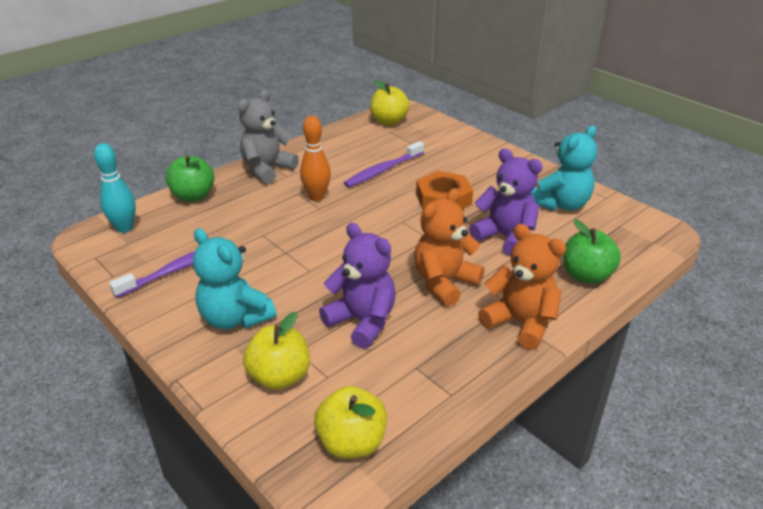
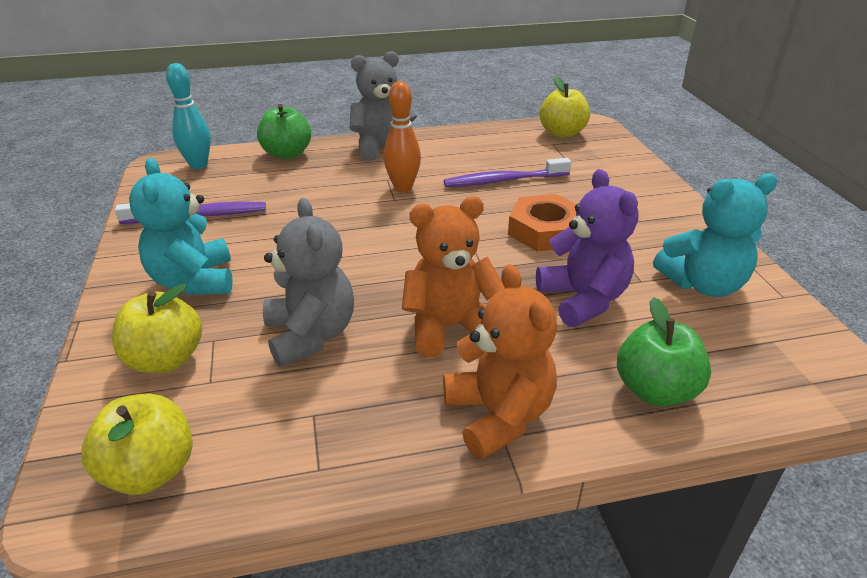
camera: 30 degrees right, 0 degrees up
purple teddy bear [319,223,396,349] -> grey teddy bear [263,198,354,367]

